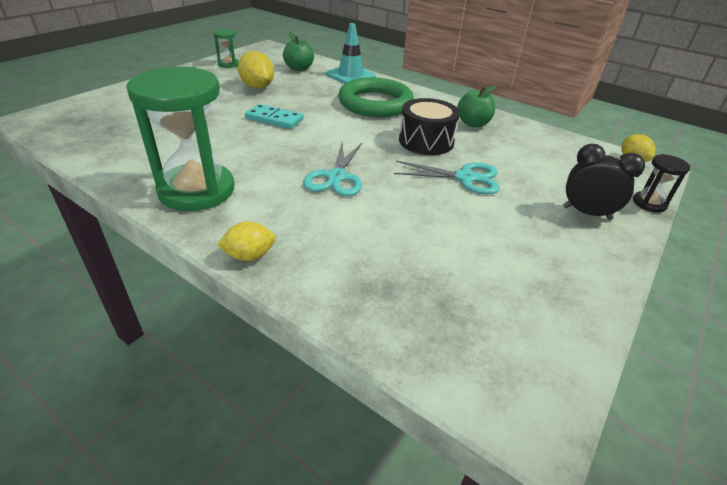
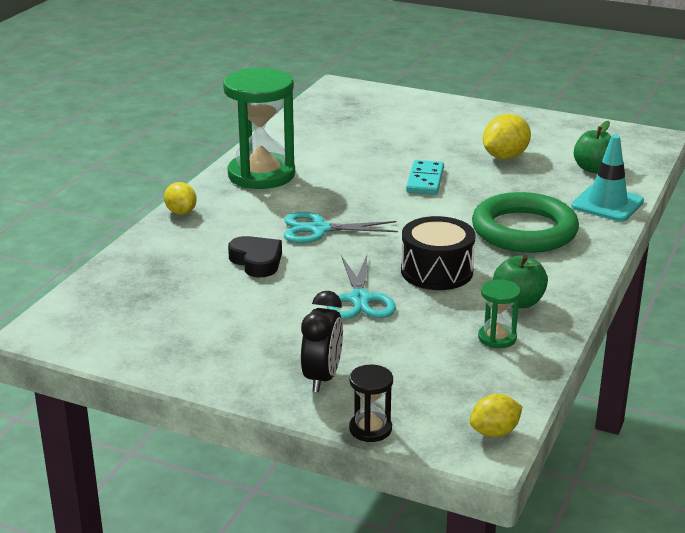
camera: 80 degrees right, 10 degrees down
green hourglass [213,29,239,68] -> green hourglass moved to [478,279,521,348]
none -> black heart [228,236,282,277]

